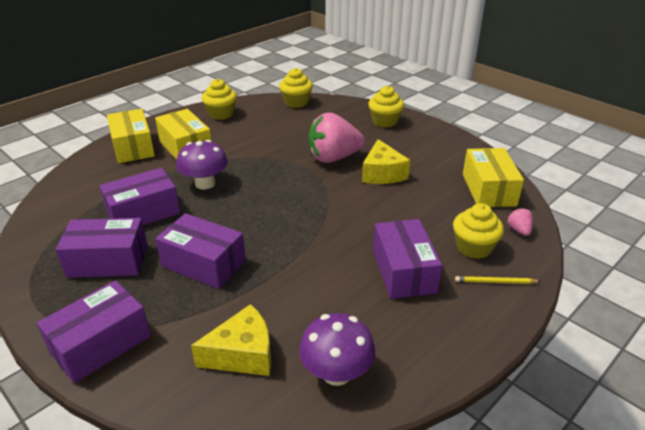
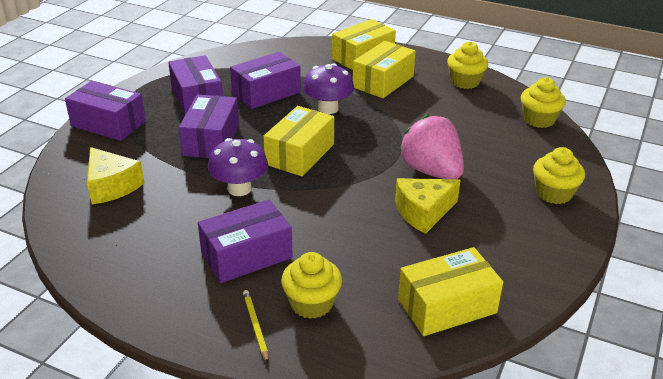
camera: 70 degrees right, 0 degrees up
purple box [99,168,180,225] -> purple box turned 75 degrees counterclockwise [230,52,301,109]
purple mushroom [299,313,375,386] -> purple mushroom moved to [208,138,268,196]
pink strawberry [507,208,533,236] -> none
none -> yellow box [263,106,334,176]

